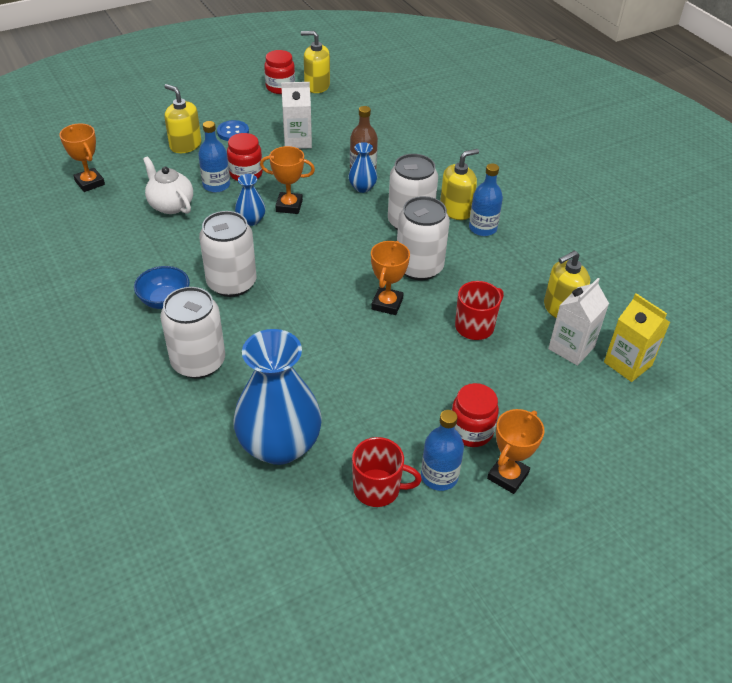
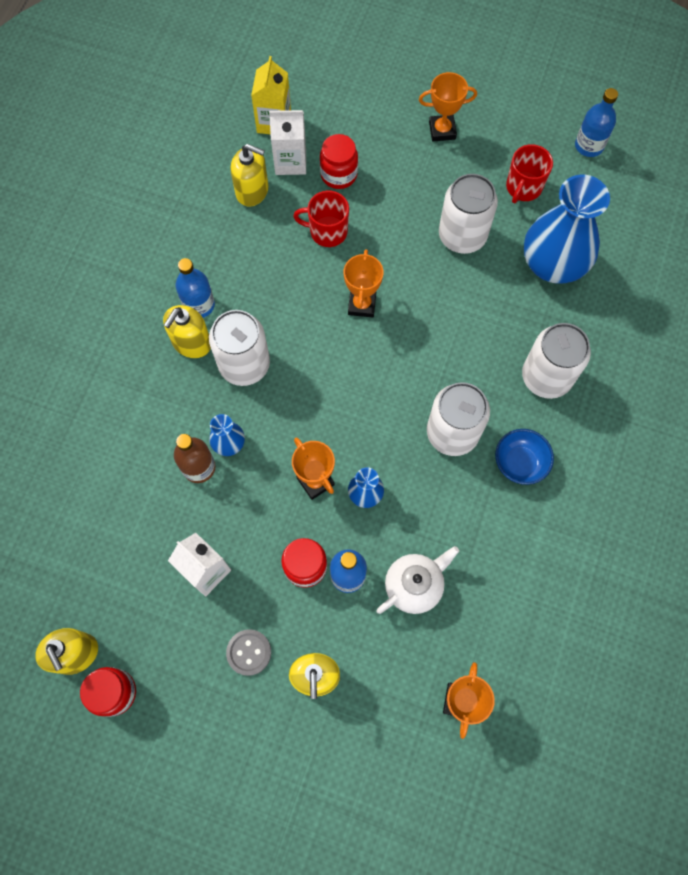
camera: 130 degrees left, 25 degrees up
white teapot [143,156,193,214] -> white teapot turned 135 degrees counterclockwise [376,546,459,614]
blue button [217,120,249,141] -> grey button [226,629,271,676]
red mug [352,437,422,507] -> red mug turned 120 degrees counterclockwise [506,144,553,203]
orange trophy [371,241,410,315] -> orange trophy turned 60 degrees counterclockwise [344,249,383,317]
white can [397,196,450,280] -> white can moved to [439,174,498,254]
blue bottle [421,410,464,491] -> blue bottle moved to [575,88,618,157]
yellow soap dispenser [440,149,479,220] -> yellow soap dispenser turned 75 degrees counterclockwise [163,305,211,358]
red jar [452,383,499,447] -> red jar moved to [320,134,358,189]

